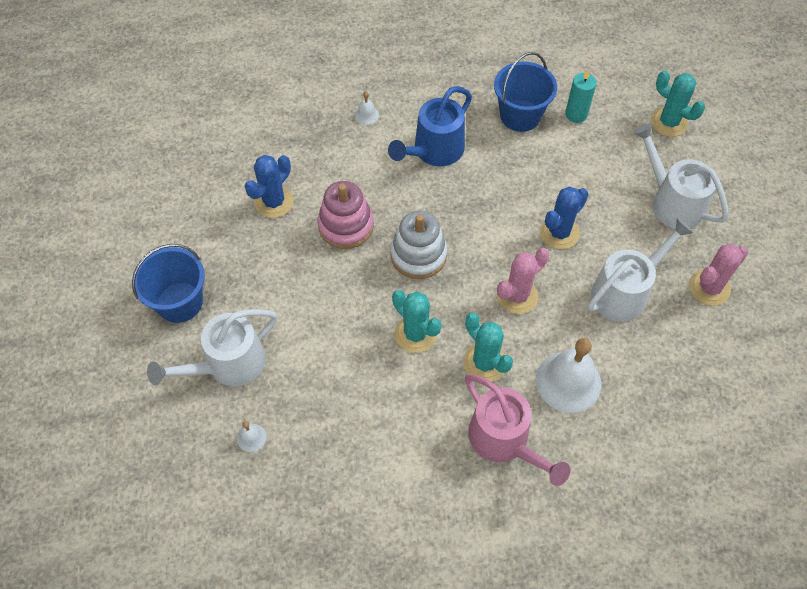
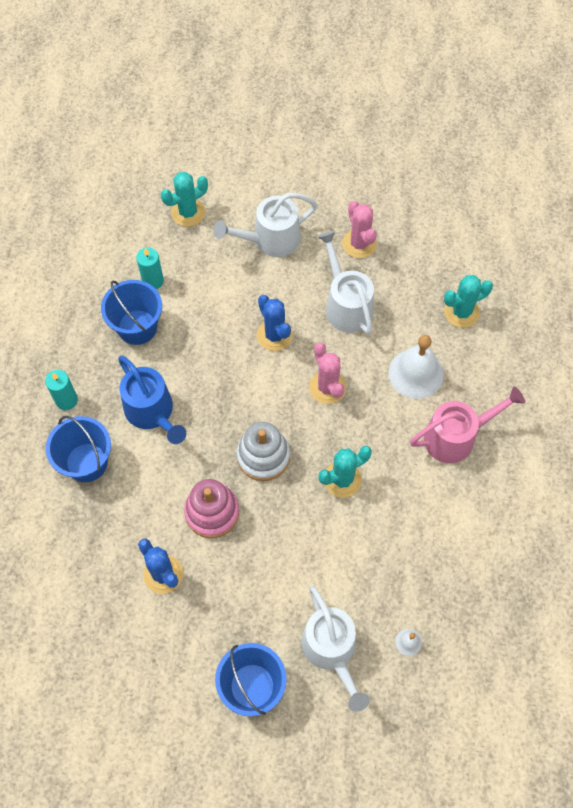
camera: 75 degrees left, 5 degrees up
white bell [355,91,379,125] -> blue bucket [46,416,111,482]
turquoise cactus [463,313,513,382] -> turquoise cactus moved to [444,275,493,328]
none -> turquoise candle [45,370,78,410]

